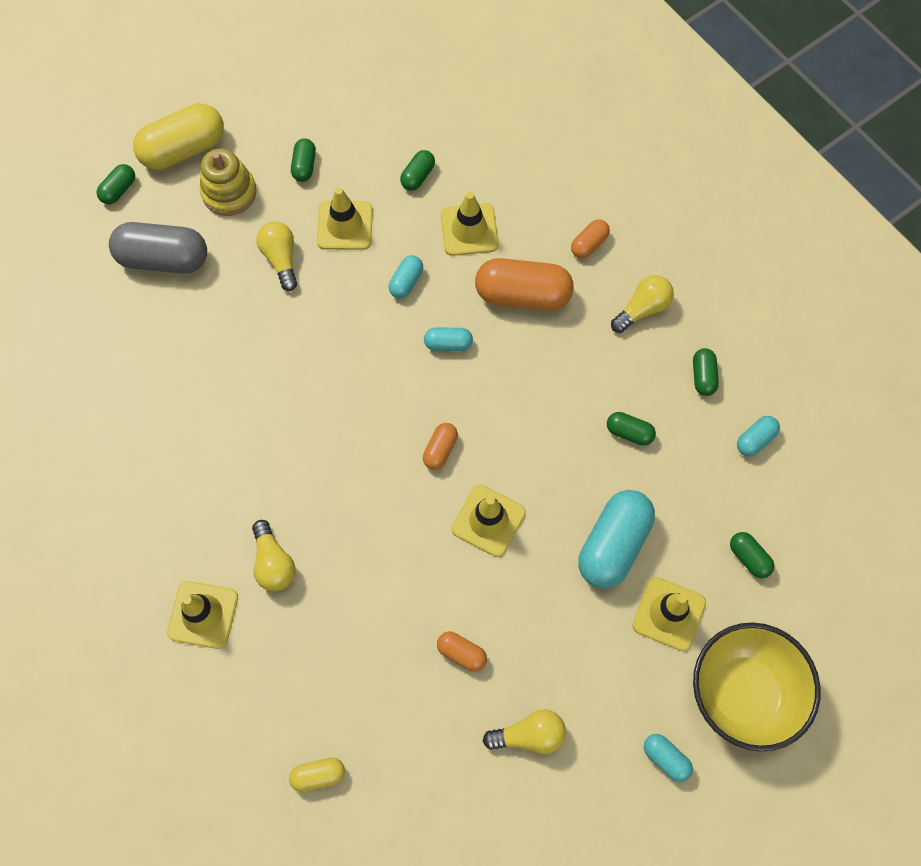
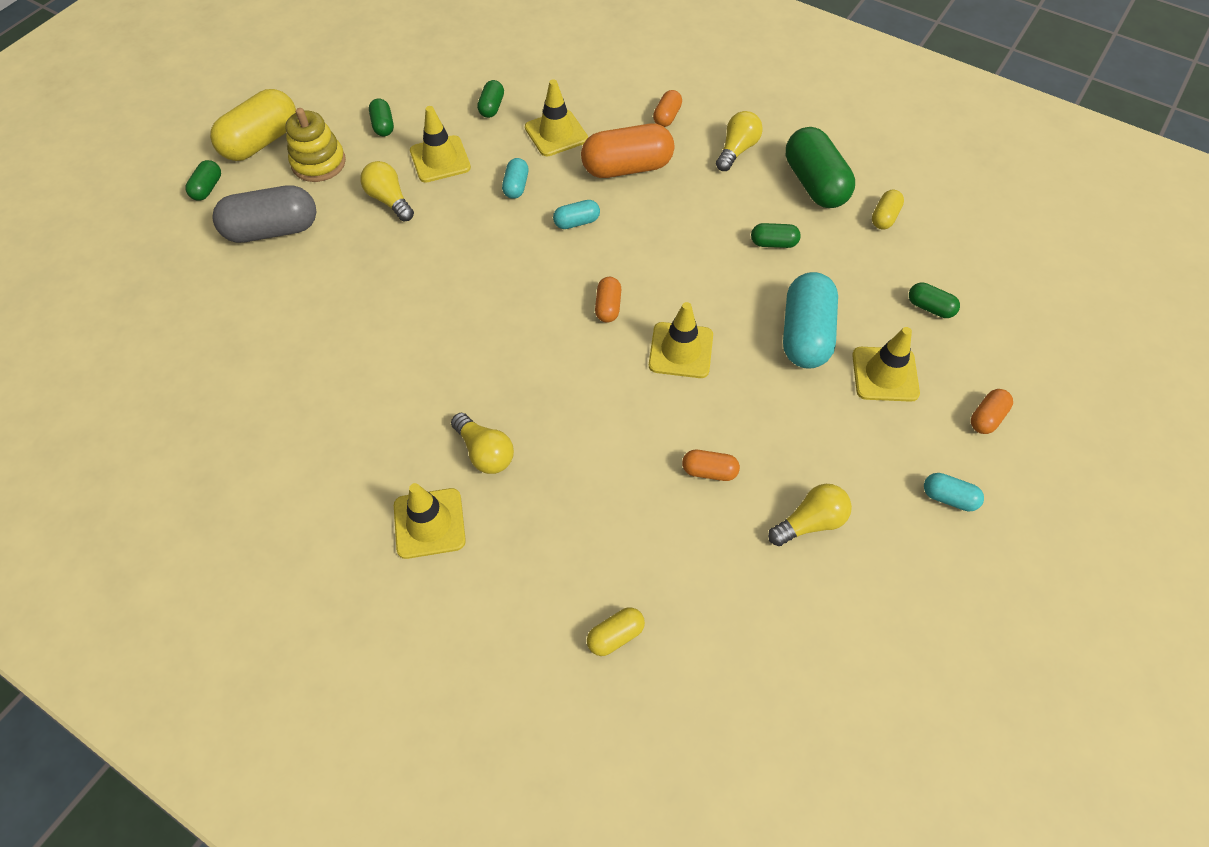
camera: 20 degrees left, 10 degrees down
green capsule [693,348,719,396] -> green capsule [786,127,855,208], size x2.03
yellow bowl [693,622,821,751] -> orange capsule [971,389,1013,434]
turquoise capsule [737,416,780,456] -> yellow capsule [872,190,904,229]

